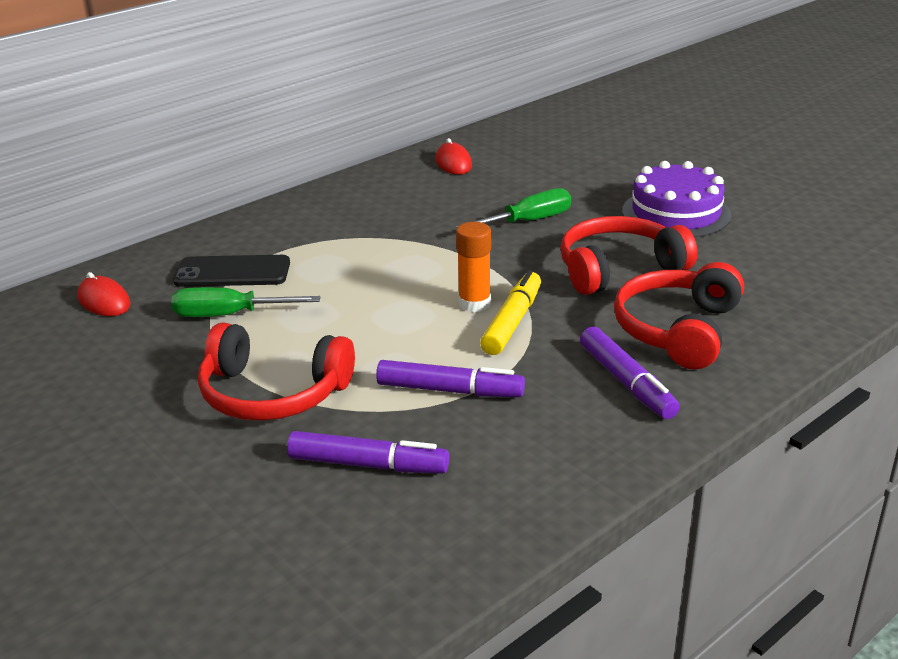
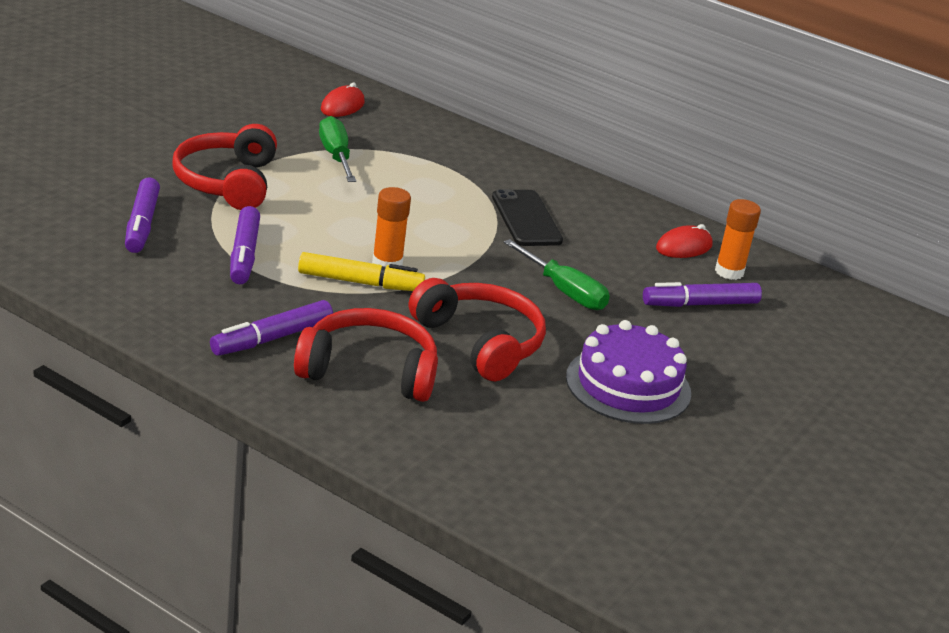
camera: 70 degrees right, 0 degrees up
black phone [173,255,290,287] -> black phone moved to [492,189,563,246]
none -> purple marker [643,282,762,307]
none -> orange glue stick [715,199,761,280]

